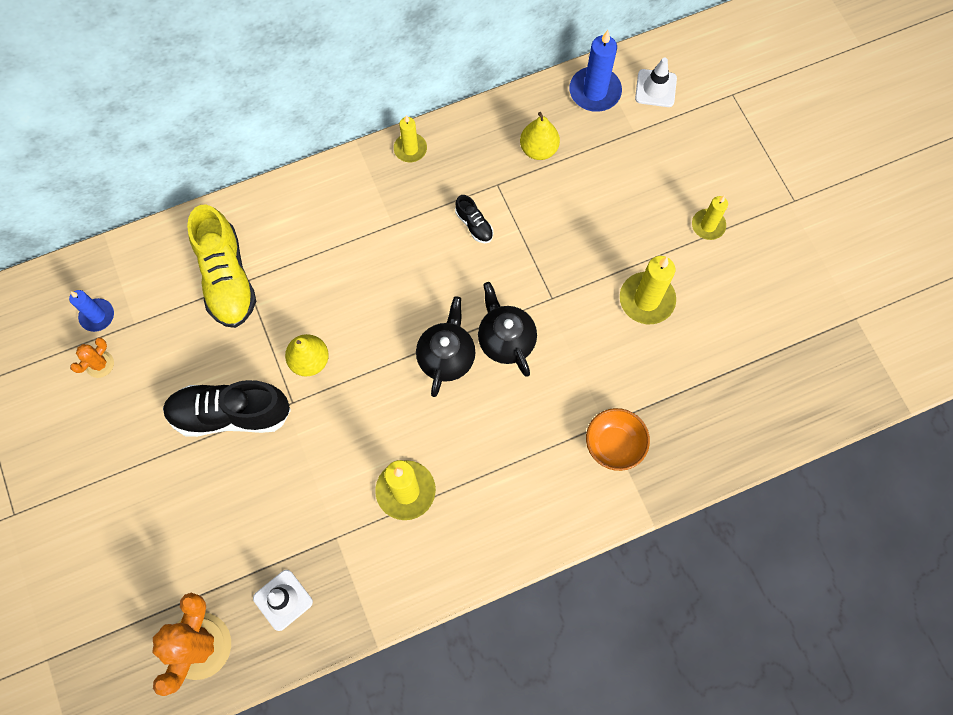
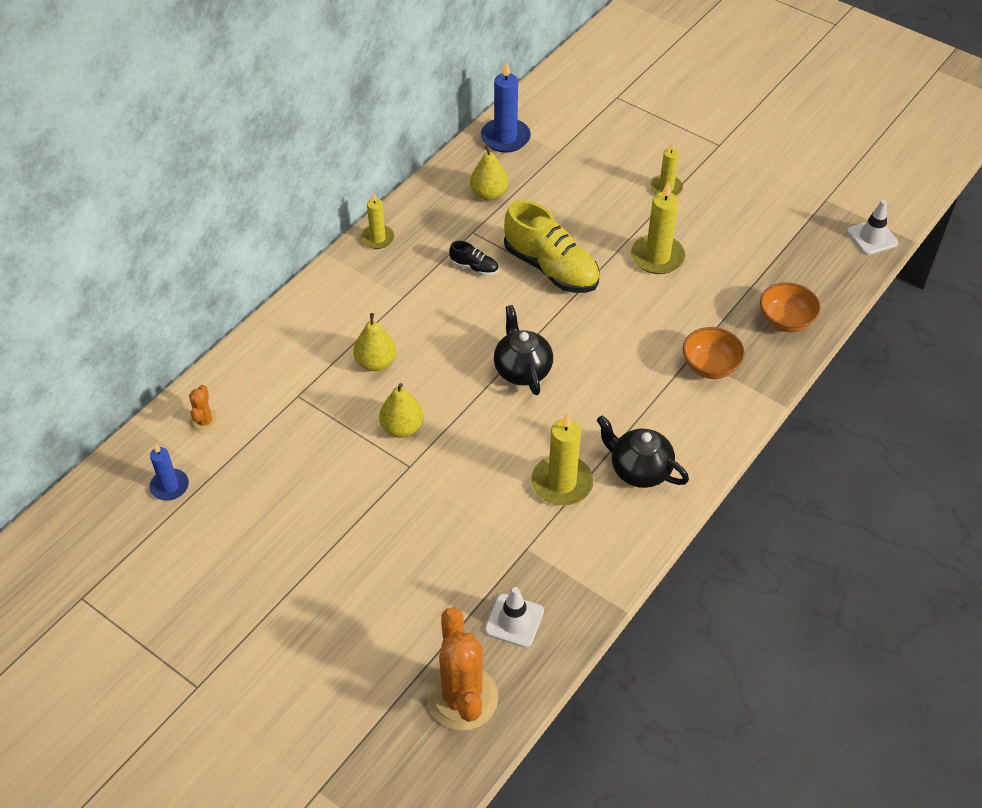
camera: 30 degrees left, 20 degrees down
orange cactus [70,337,114,378] -> orange cactus moved to [189,385,220,433]
black shoe [163,380,291,437] -> none
yellow shoe [187,205,256,328] -> yellow shoe moved to [504,200,599,293]
black teapot [478,282,537,377] -> black teapot moved to [597,415,689,488]
white traffic cone [635,58,677,107] -> white traffic cone moved to [847,200,898,255]
none -> yellow pear [353,313,396,371]
none -> orange bowl [760,283,821,332]

